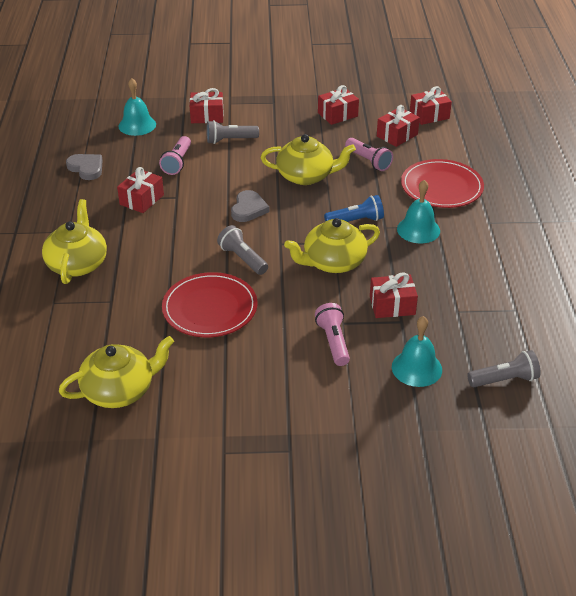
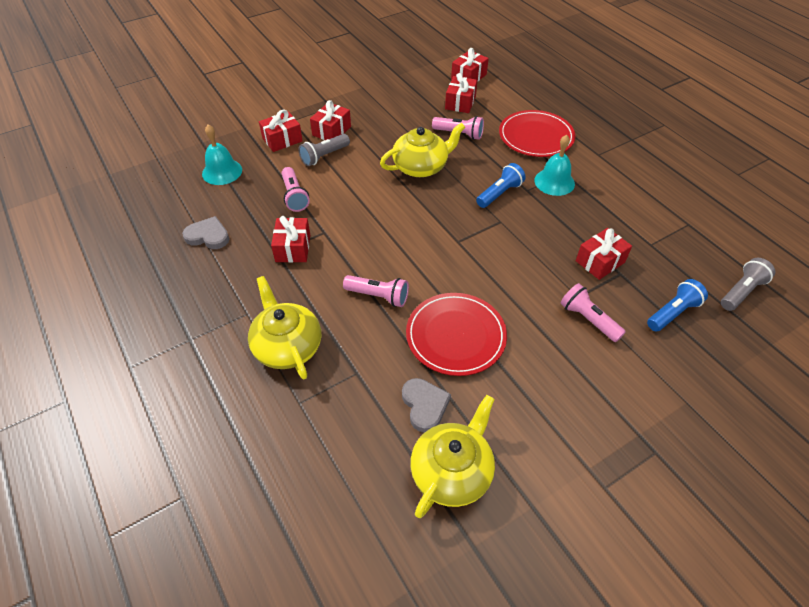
camera: 30 degrees left, 10 degrees up
grey flashlight [217,225,268,275] -> none
grey heart [231,190,270,222] -> grey heart moved to [402,378,451,433]
yellow teapot [284,218,380,273] -> none
red gift [318,85,359,125] -> red gift moved to [310,100,351,140]
turquoise bell [392,316,442,387] -> blue flashlight [647,279,708,332]
none -> pink flashlight [343,275,409,307]

